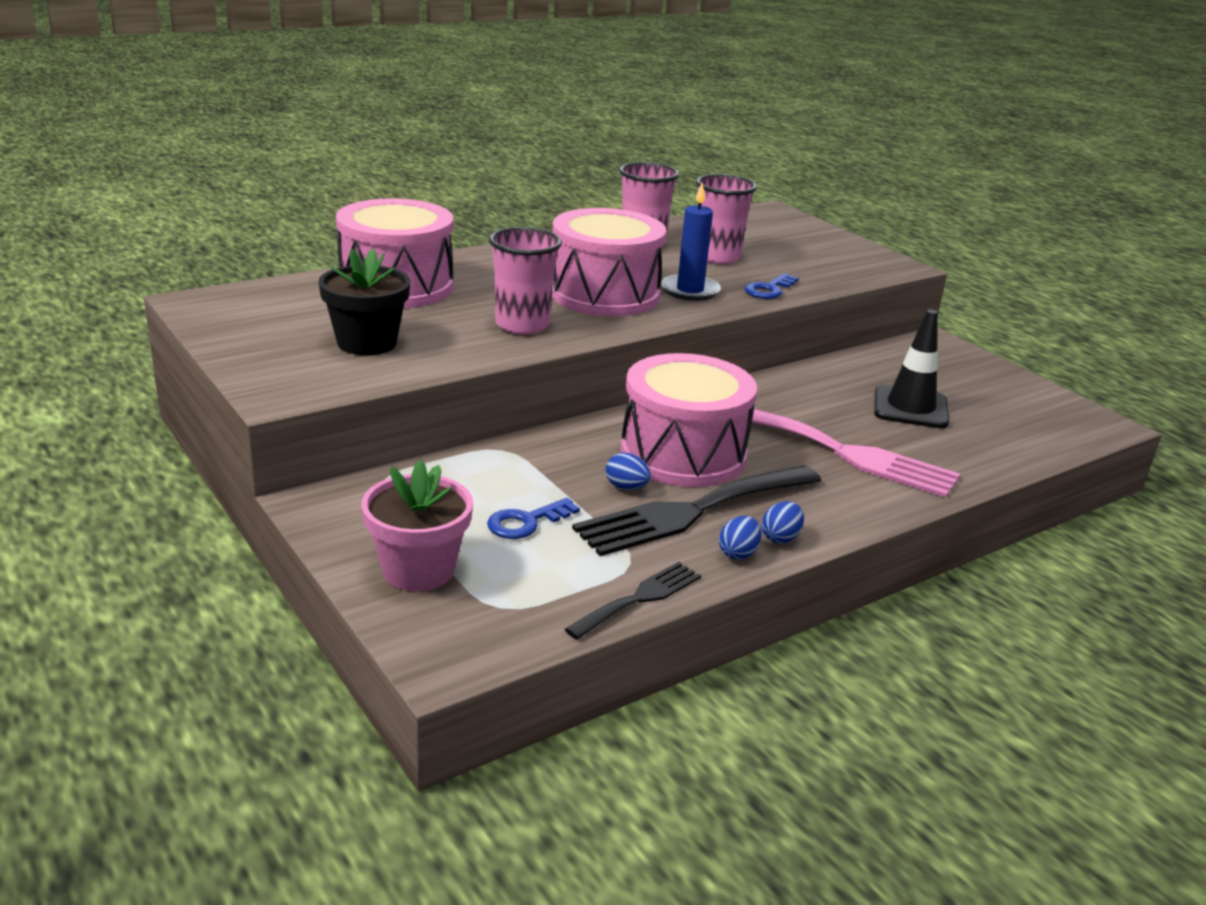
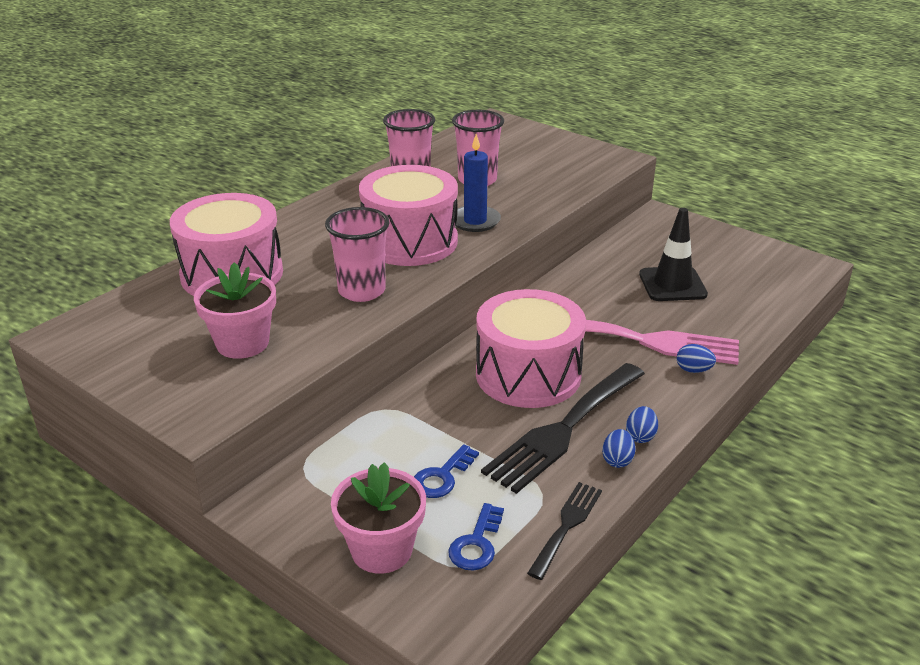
camera: 15 degrees left, 5 degrees up
black flower pot [319,248,410,355] -> pink flower pot [194,262,276,359]
blue egg [606,453,651,490] -> blue egg moved to [677,344,716,373]
blue key [744,273,799,299] -> blue key moved to [448,503,504,571]

